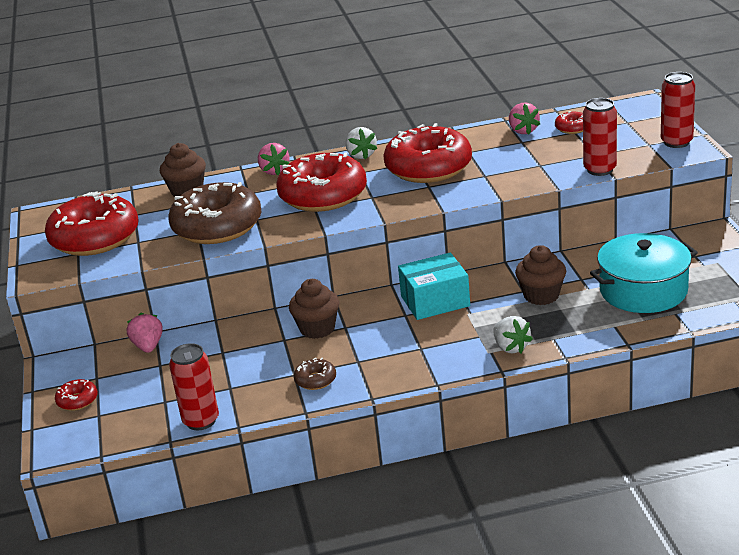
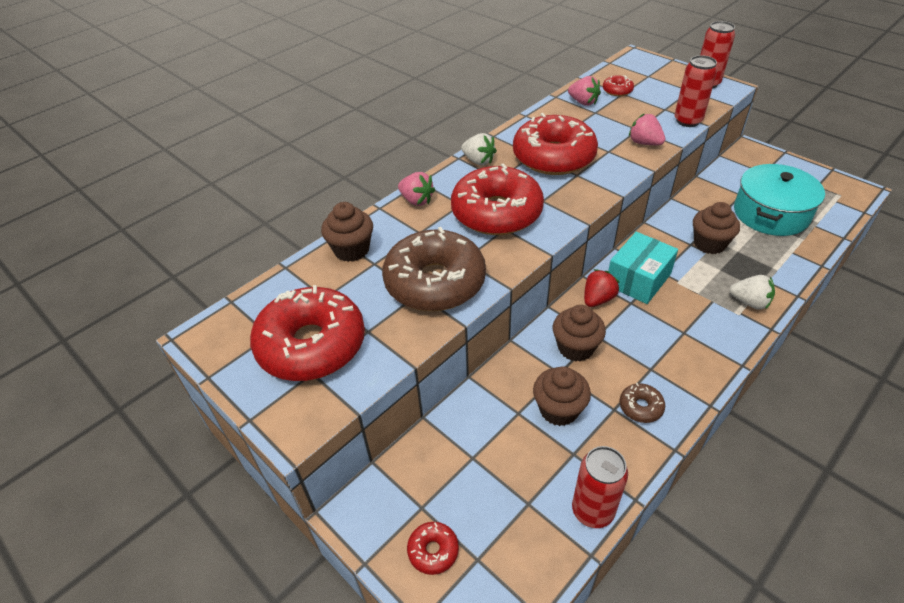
camera: 35 degrees left, 15 degrees up
pink strawberry [127,313,163,353] -> pink strawberry moved to [629,113,665,145]
none -> brown cupcake [533,366,591,426]
none -> red strawberry [584,269,619,307]

